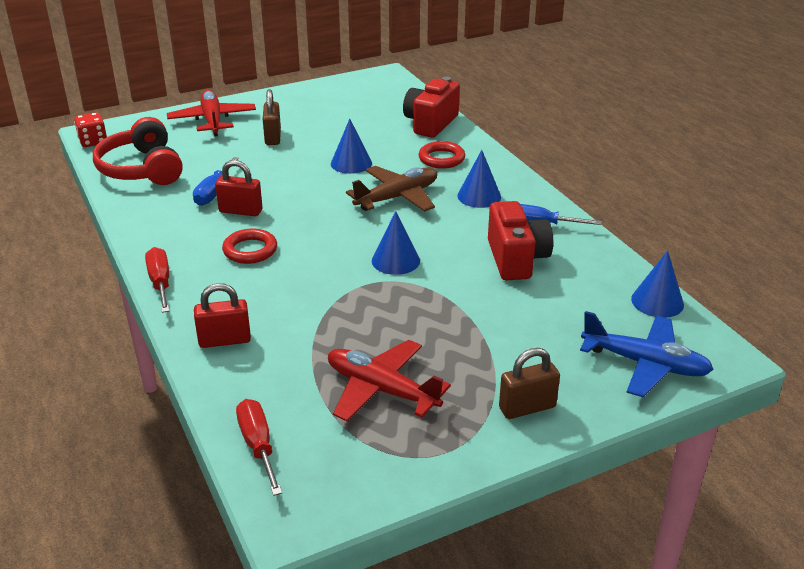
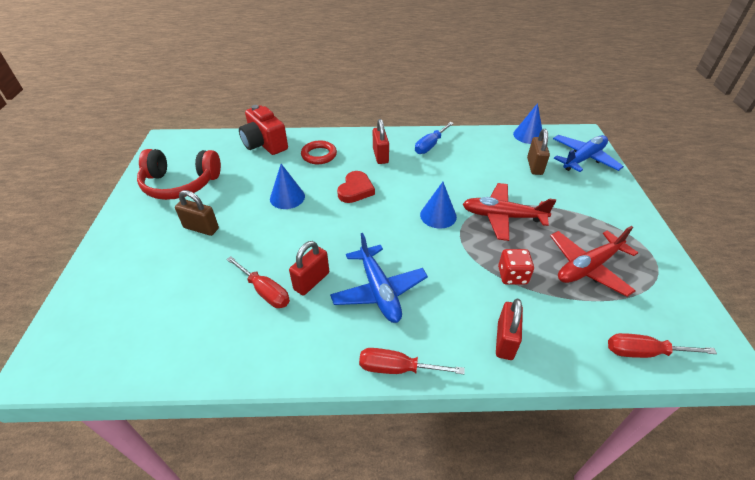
camera: 65 degrees left, 10 degrees up
red dice [74,112,107,147] -> red dice moved to [498,249,534,284]
red headphones [93,117,183,185] -> red headphones moved to [137,149,221,200]
red plane [167,90,256,136] -> red plane moved to [463,183,556,241]
blue screwdriver [193,157,239,206] -> red screwdriver [226,256,290,308]
red ring [222,229,277,264] -> blue plane [330,233,428,323]
brown plane [346,166,437,212] -> red heart [337,171,375,203]
blue cone [457,150,501,208] -> red padlock [373,119,389,164]
red camera [488,201,553,280] -> none
brown padlock [499,348,560,419] -> brown padlock moved to [527,129,550,175]

